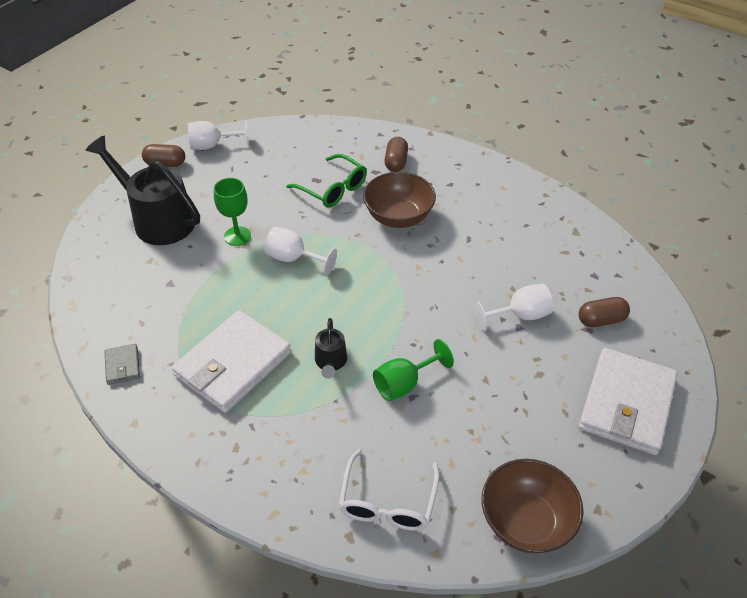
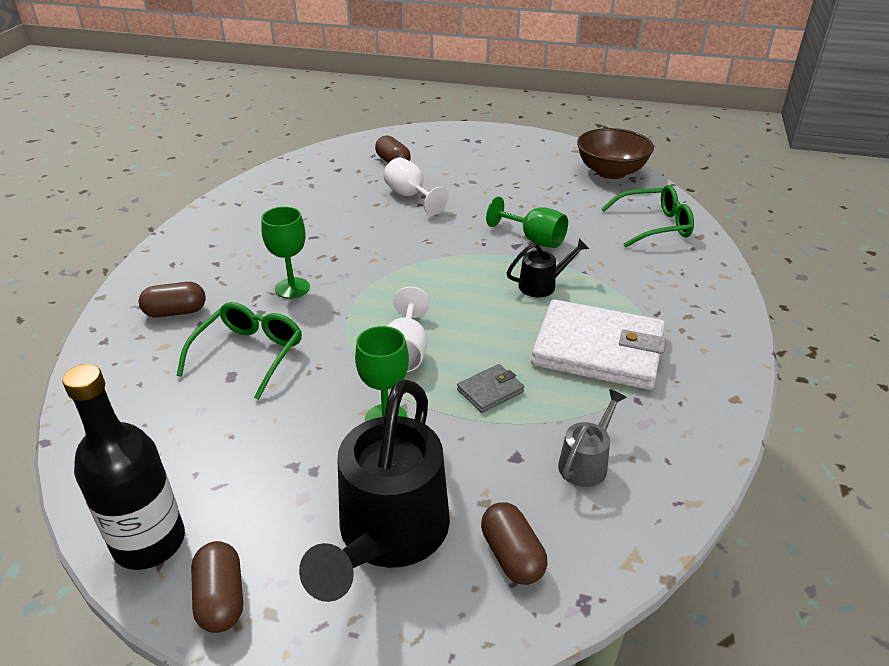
camera: 110 degrees left, 10 degrees down
grey wallet [104,344,140,385] -> grey wallet moved to [457,364,524,413]
white goblet [188,120,249,150] -> black bottle [62,364,185,570]
white glasses [339,449,439,531] -> green glasses [601,185,694,248]
brown bowl [363,172,436,228] -> green goblet [261,207,310,299]
white wallet [579,348,678,455] -> none
none -> brown capsule [481,502,548,585]
none -> grey watering can [558,389,627,487]

